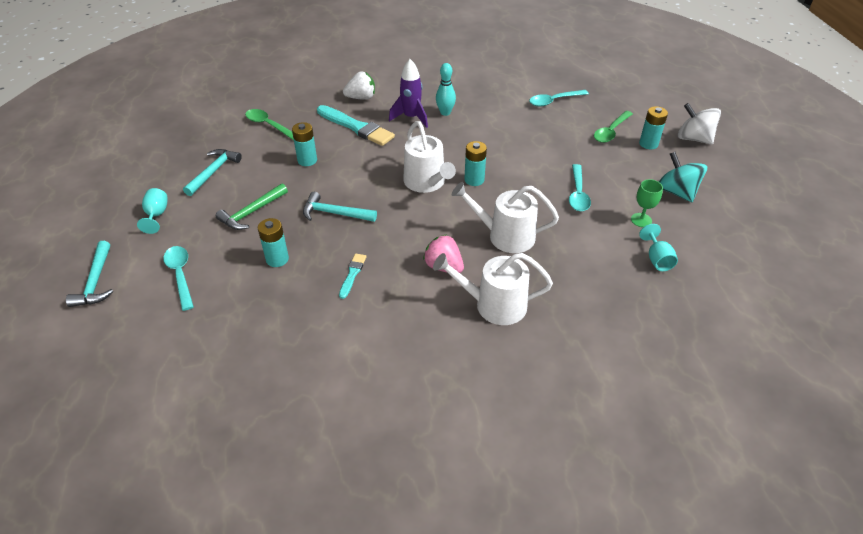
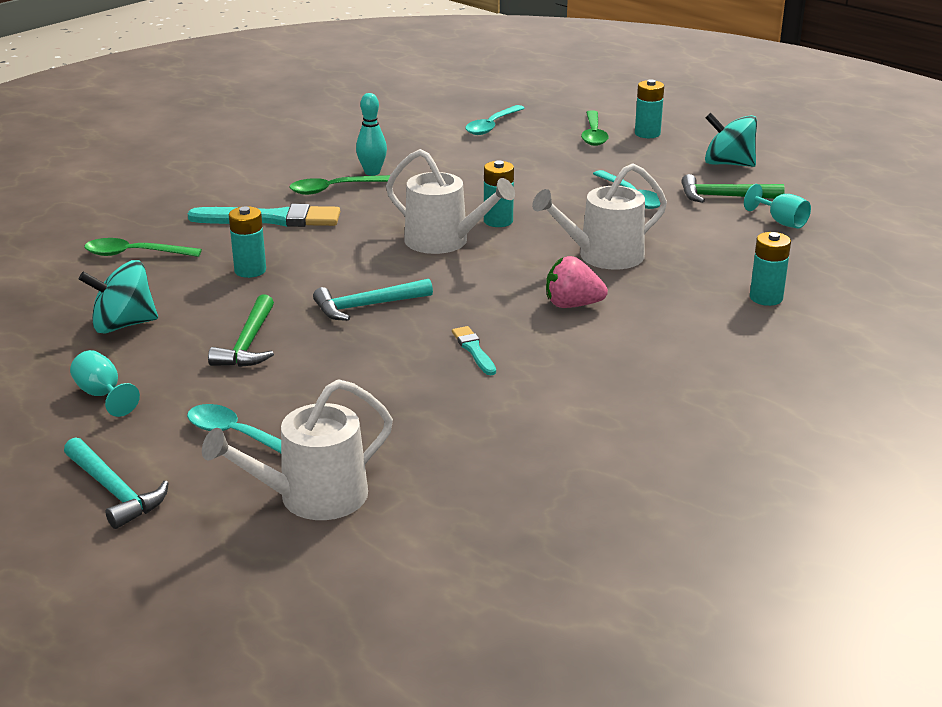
camera: 35 degrees left, 15 degrees down
turquoise hammer [183,149,242,196] -> turquoise spinning top [79,260,158,333]
turquoise battery [258,218,289,267] -> turquoise battery moved to [750,232,791,306]
white strawberry [343,72,375,100] -> none
purple rocket [389,59,428,128] -> green spoon [289,175,390,195]
white watering can [433,253,553,325] -> white watering can moved to [202,379,393,520]
green goblet [631,179,663,227] -> green hammer [681,174,785,203]
white spinning top [678,103,721,145] -> none

